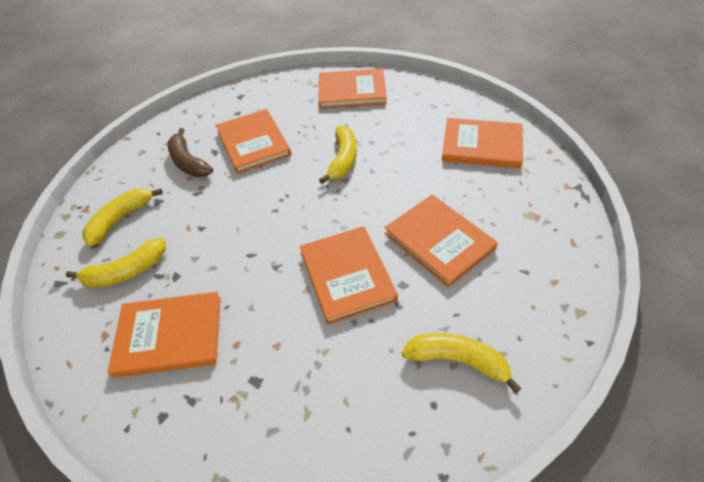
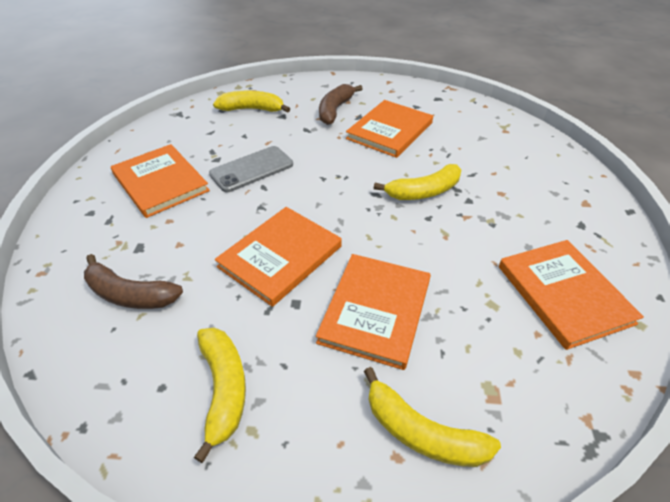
camera: 55 degrees right, 5 degrees down
yellow banana [66,237,166,288] -> yellow banana moved to [364,367,501,467]
orange book [318,68,387,109] -> none
none -> brown banana [84,254,183,309]
none -> grey phone [209,146,293,192]

